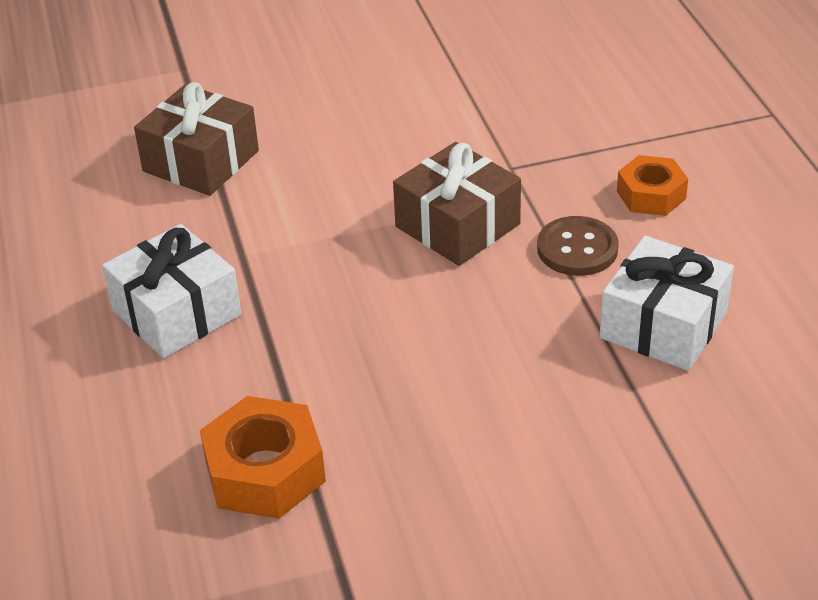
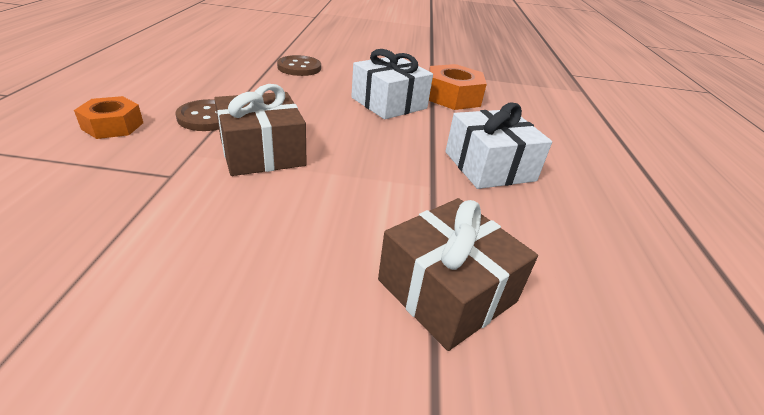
camera: 165 degrees left, 5 degrees down
white gift [599,236,734,371] -> white gift moved to [351,49,433,119]
none -> brown button [277,55,321,76]

